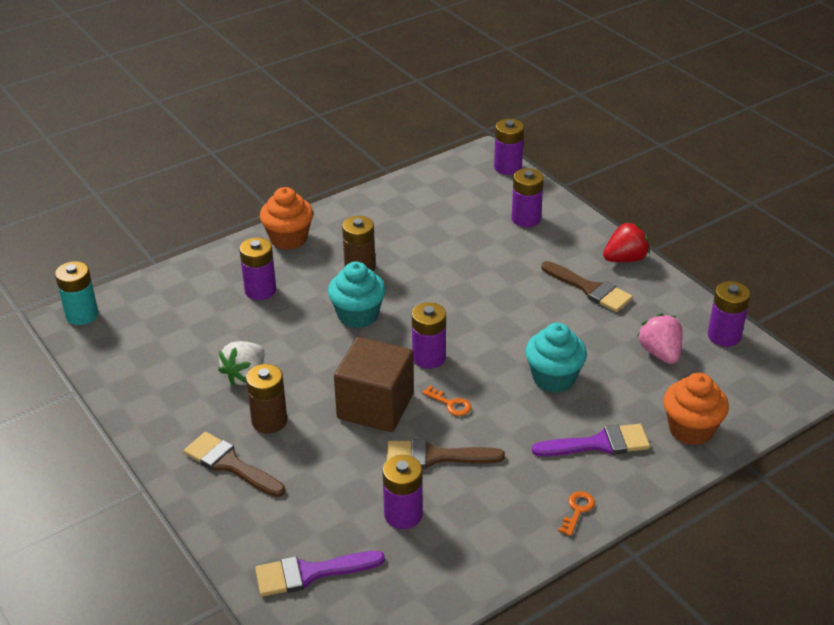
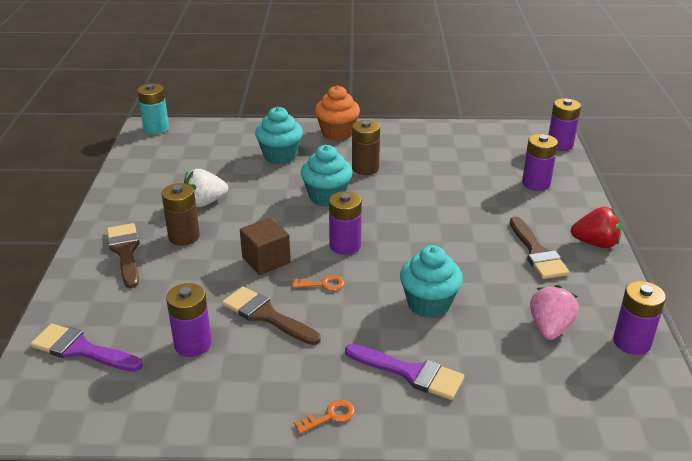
camera: 35 degrees right, 5 degrees down
purple battery [239,237,276,300] -> turquoise cupcake [255,107,303,164]
brown cube [334,337,414,432] -> brown cube [240,218,291,275], size x0.65
orange key [422,385,471,416] -> orange key turned 75 degrees counterclockwise [292,275,345,291]
orange cupcake [663,373,729,445] -> none

